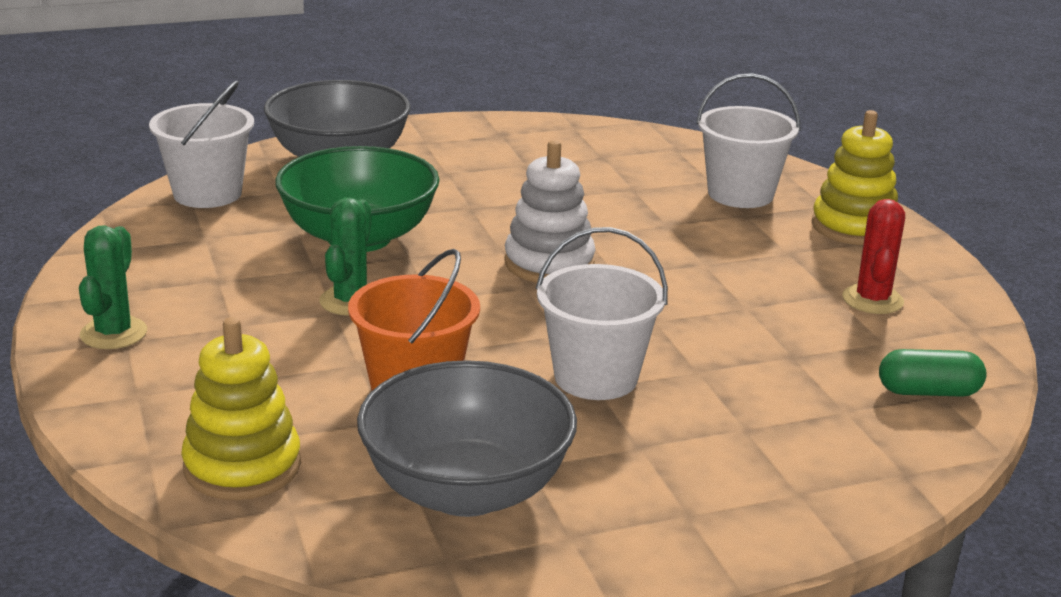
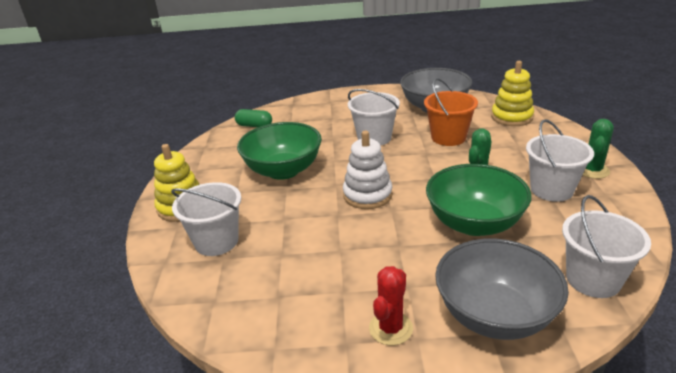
camera: 160 degrees left, 5 degrees up
red cactus [842,199,905,314] -> red cactus moved to [369,266,413,345]
none -> green bowl [237,122,322,180]
none -> white bucket [526,119,594,202]

